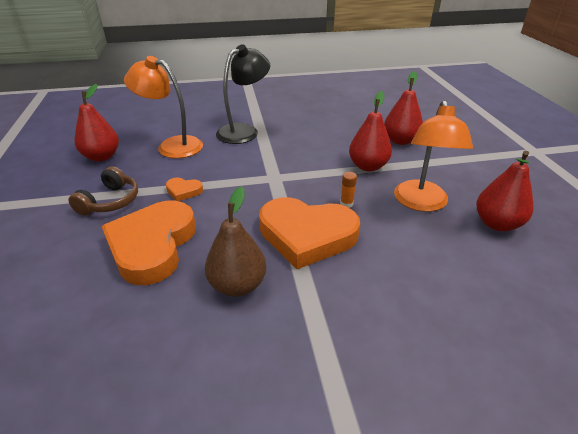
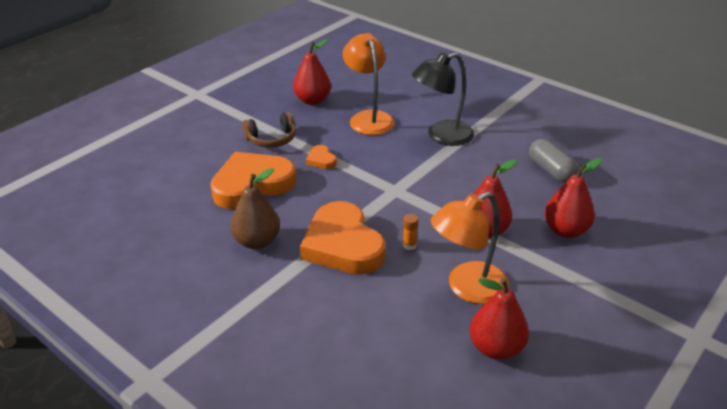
camera: 50 degrees right, 0 degrees up
black lamp [216,44,270,144] -> black lamp turned 150 degrees clockwise [412,53,474,146]
none -> grey capsule [529,139,578,183]

